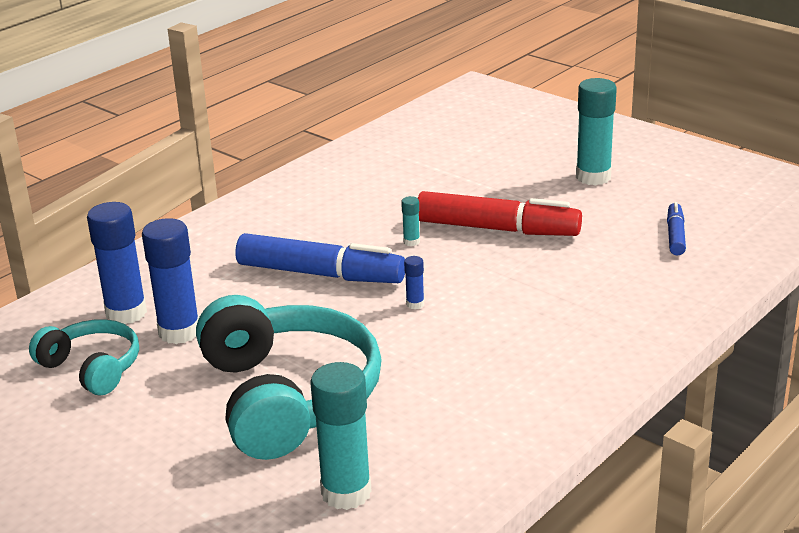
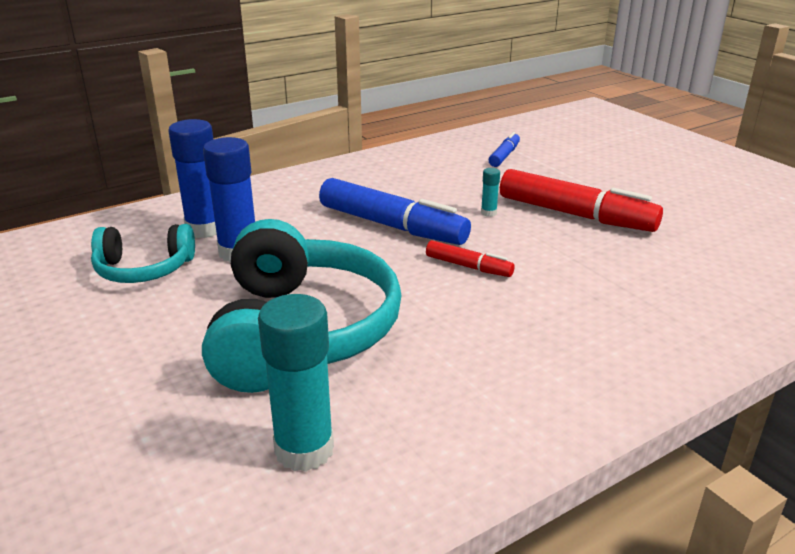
camera: 15 degrees right, 0 degrees up
turquoise headphones [29,319,139,395] -> turquoise headphones turned 120 degrees clockwise [91,224,195,283]
blue glue stick [404,256,424,309] -> red marker [426,240,515,277]
turquoise glue stick [576,78,617,185] -> none
blue marker [667,202,686,255] -> blue marker moved to [489,132,520,167]

